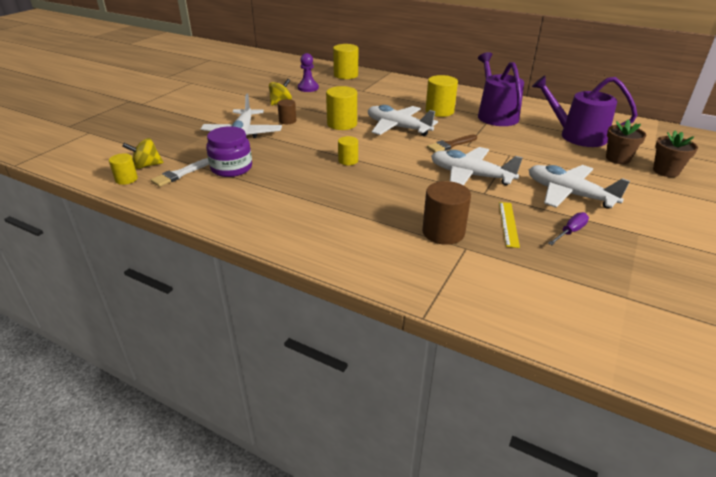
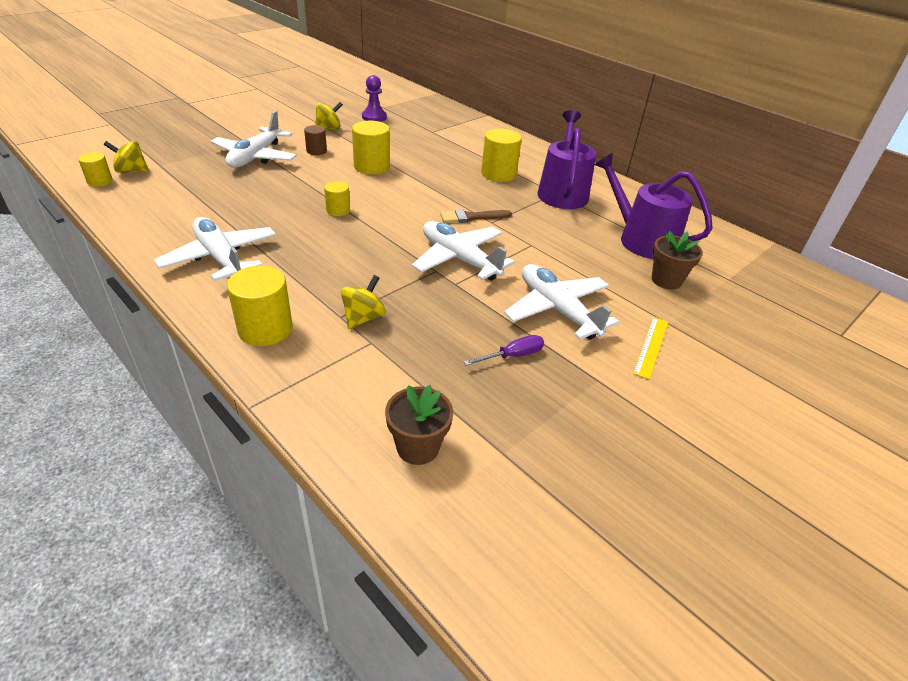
camera: 15 degrees right, 5 degrees up
white brush [151,158,209,187] -> none
purple jar [206,126,252,177] -> none
yellow cylinder [333,44,358,79] -> yellow cylinder moved to [227,266,293,346]
white plane [368,105,438,136] -> white plane moved to [154,217,276,281]
brown cylinder [422,181,471,245] -> yellow spinning top [341,275,386,329]
yellow ruler [499,202,520,248] -> yellow ruler moved to [633,317,668,380]
brown flower pot [653,131,698,177] -> brown flower pot moved to [385,385,453,465]

